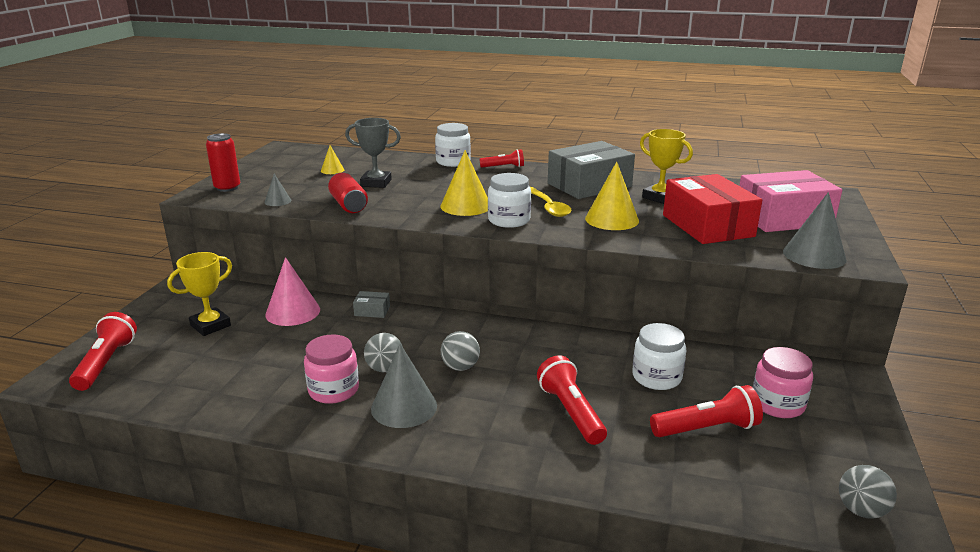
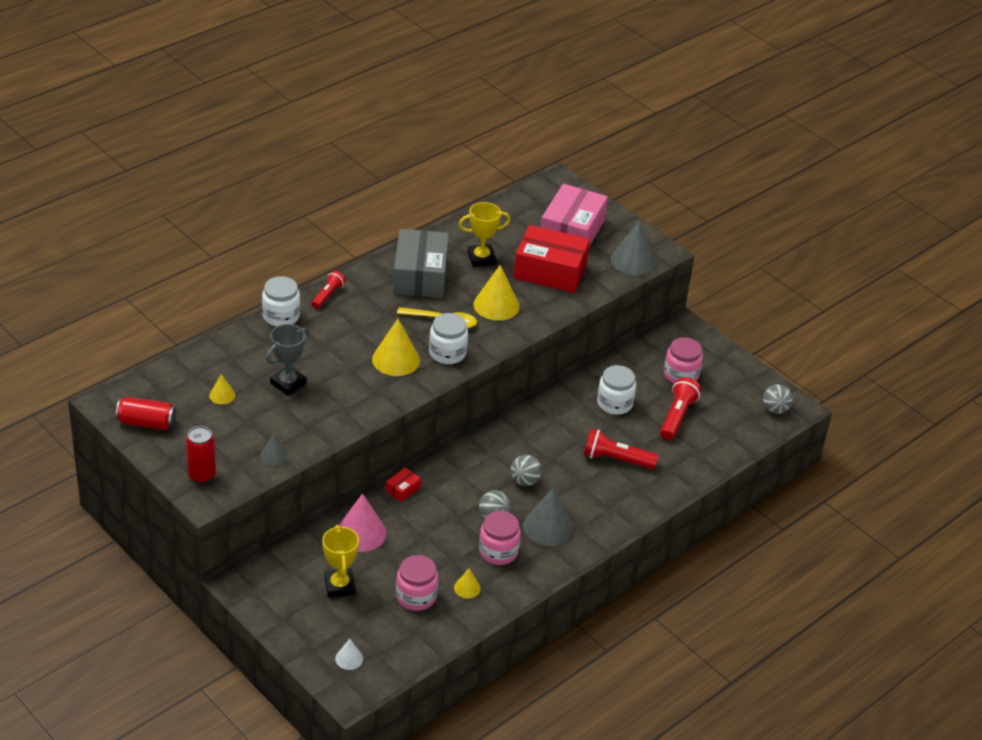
camera: 60 degrees left, 15 degrees up
red flashlight [69,312,137,391] -> white cone [335,639,363,670]
red can [328,173,368,213] -> red can moved to [115,397,176,430]
grey box [353,291,390,318] -> red box [386,468,421,502]
none -> pink jar [396,555,438,611]
none -> yellow cone [454,568,481,598]

